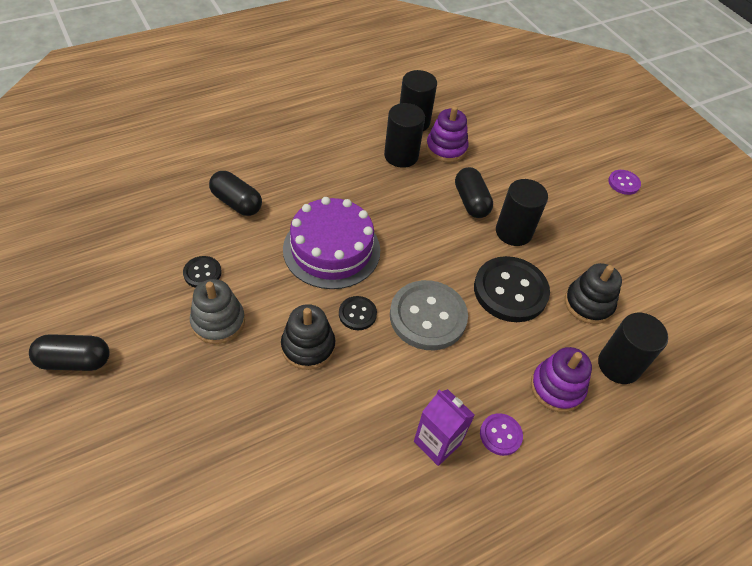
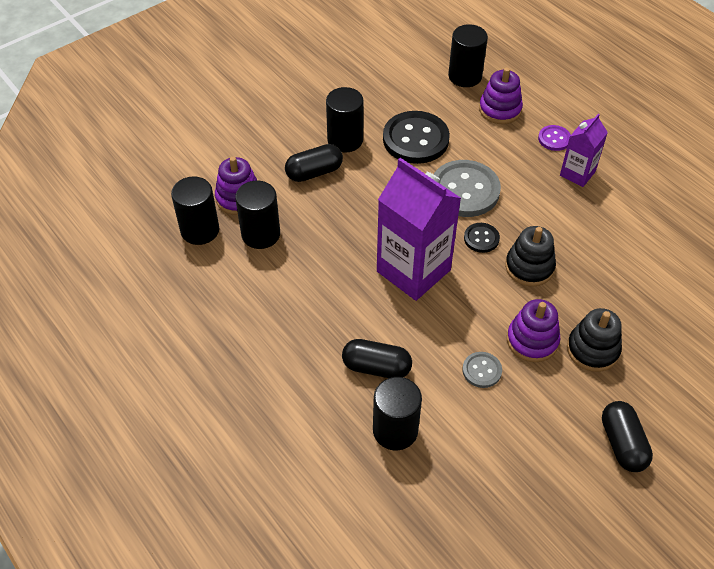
camera: 95 degrees left, 0 degrees up
black button [183,256,222,288] -> grey button [462,352,502,388]
grey stacking toy [190,279,245,344] -> purple stacking toy [507,299,560,362]
black capsule [209,171,262,216] -> black capsule turned 75 degrees clockwise [342,339,412,378]
purple cake [283,197,380,289] -> purple carton [377,158,461,301]
black stacking toy [565,263,622,324] -> black stacking toy moved to [567,308,622,372]
purple button [608,170,641,195] -> none
none -> black cylinder [373,377,422,451]

